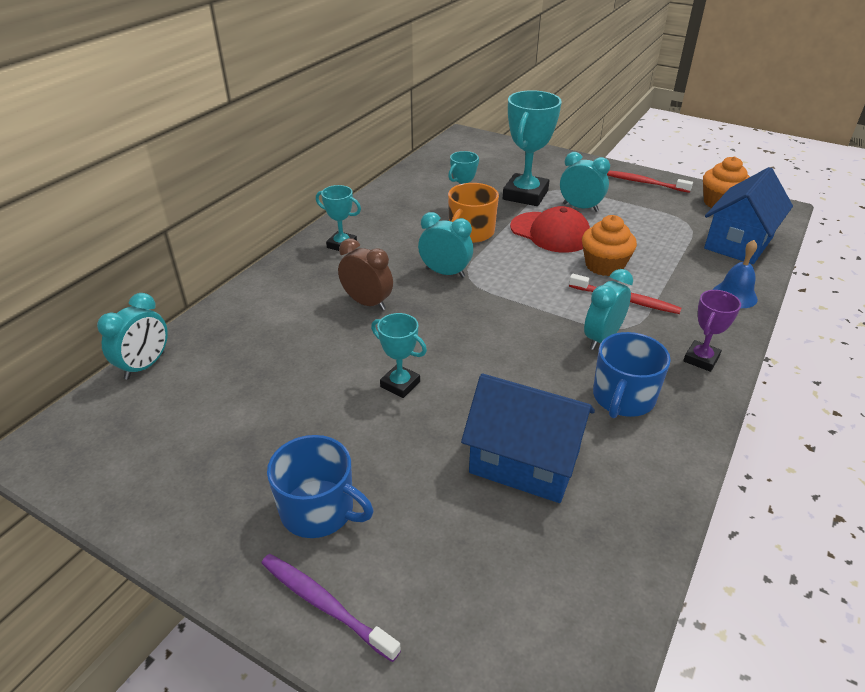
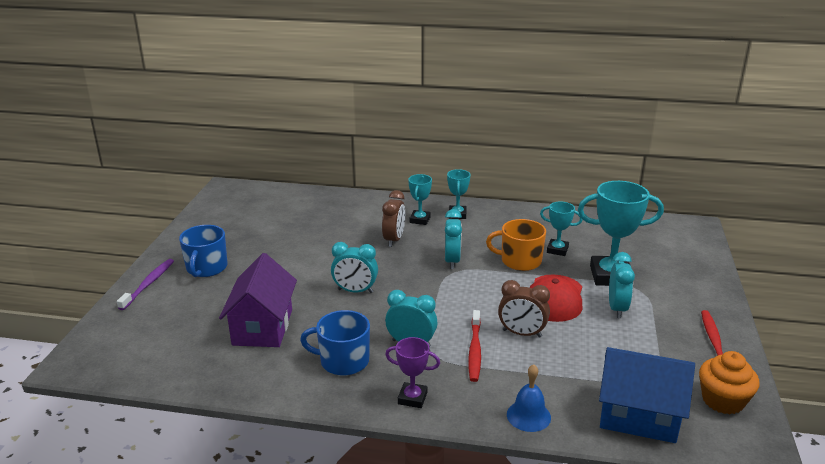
camera: 70 degrees right, 10 degrees down
turquoise clock [97,293,168,380] -> turquoise clock moved to [331,242,378,293]
turquoise trophy [371,313,427,398] -> turquoise trophy moved to [408,174,432,225]
blue house [461,373,595,503] -> purple house [219,253,297,347]
orange cupcake [582,215,637,276] -> brown clock [498,280,550,338]

